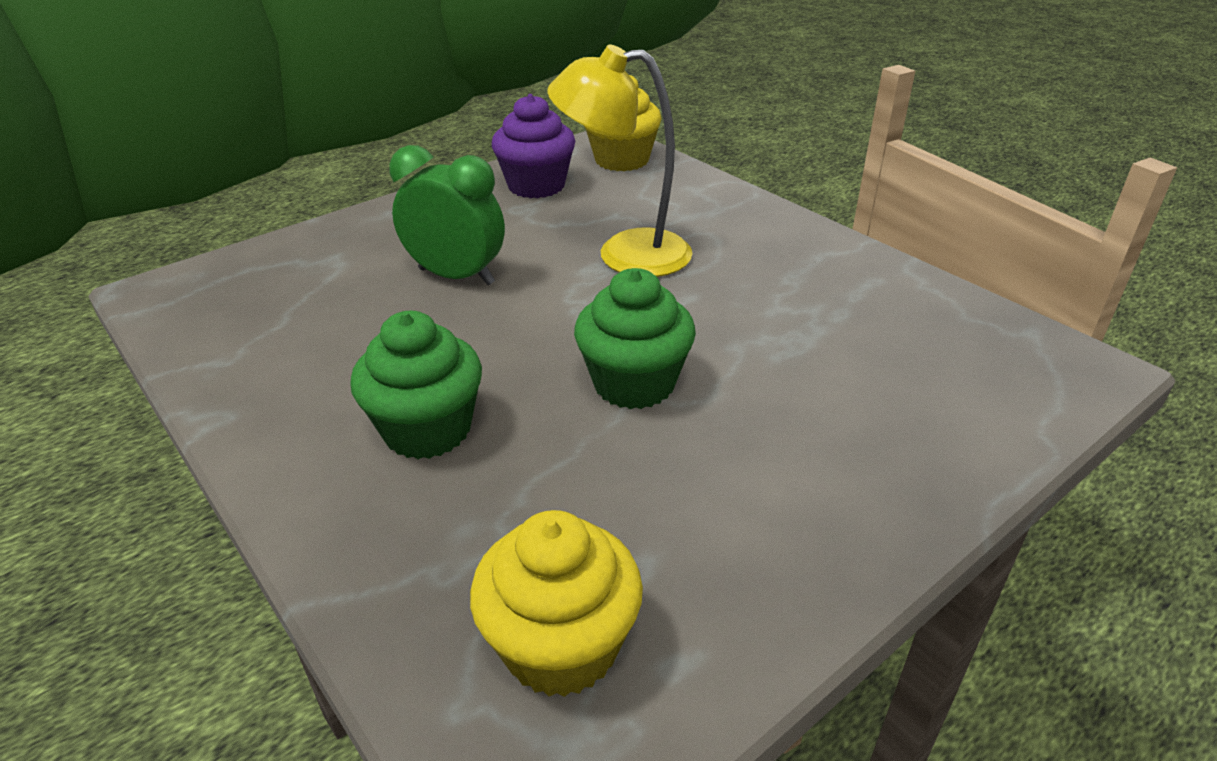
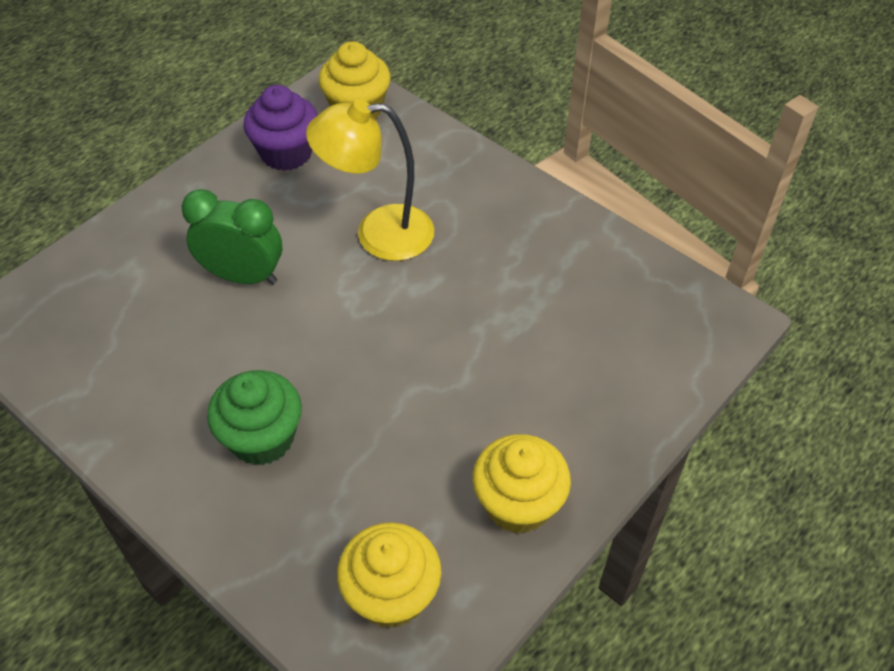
camera: 10 degrees left, 15 degrees up
green cupcake [574,268,696,409] -> none
none -> yellow cupcake [473,434,571,534]

